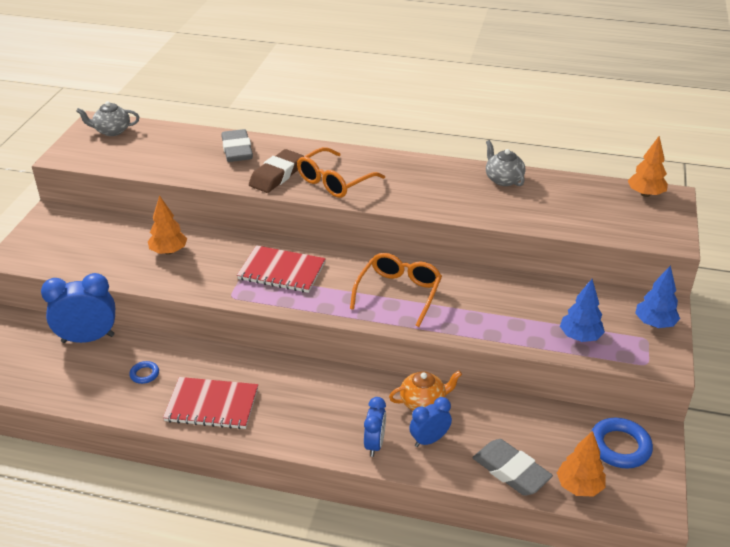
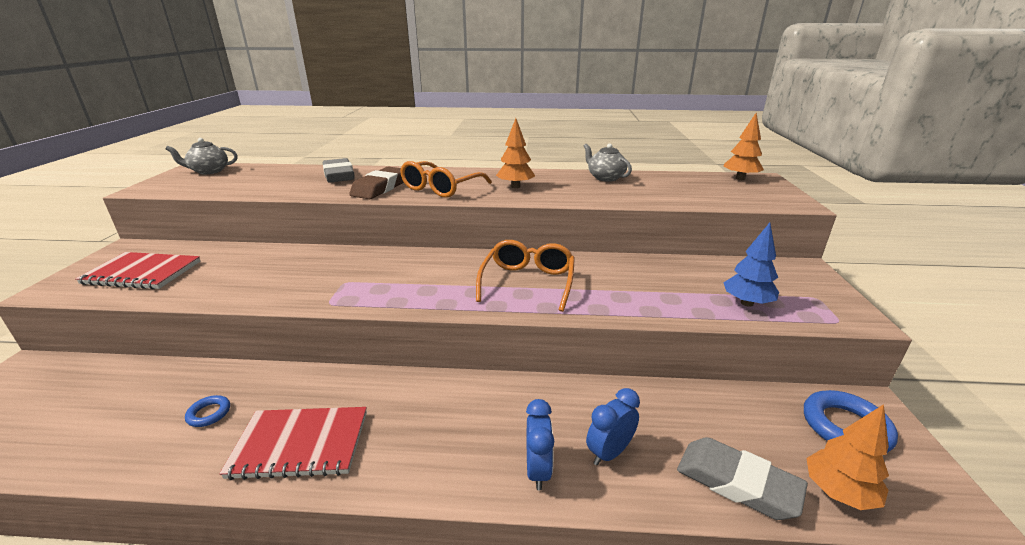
camera: 10 degrees left, 10 degrees down
blue clock [41,273,115,343] -> none
orange tree [148,195,187,255] -> orange tree moved to [496,118,535,188]
red notebook [237,245,326,293] -> red notebook moved to [75,252,200,289]
orange teapot [389,371,462,411] -> none
blue tree [635,265,680,328] -> none

